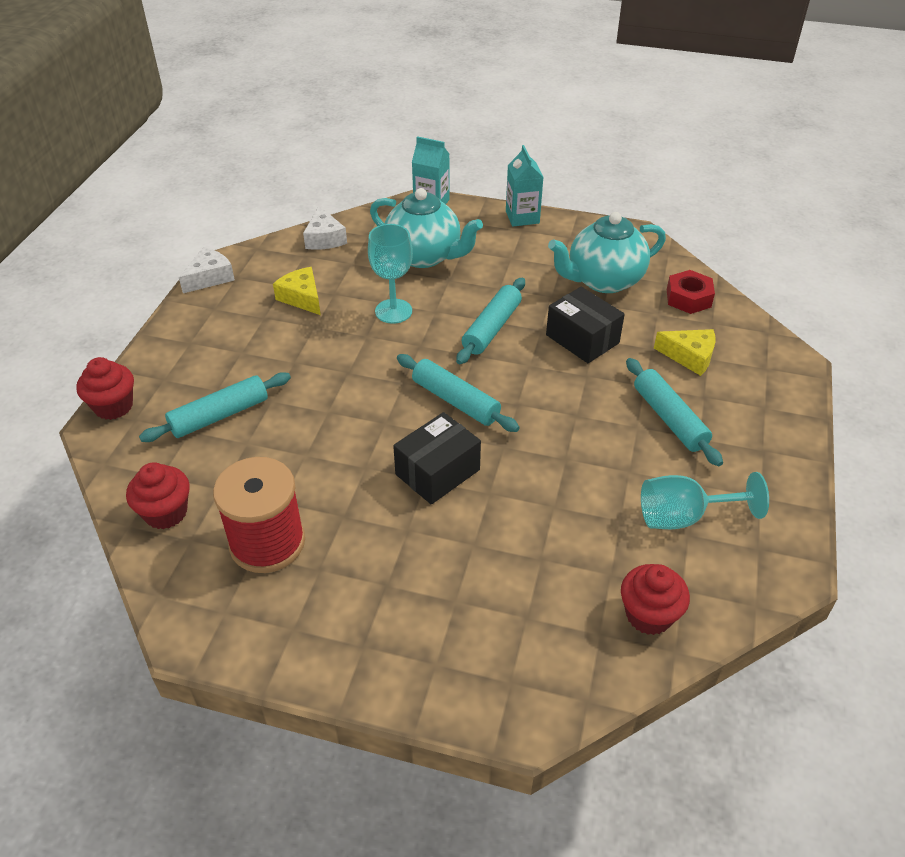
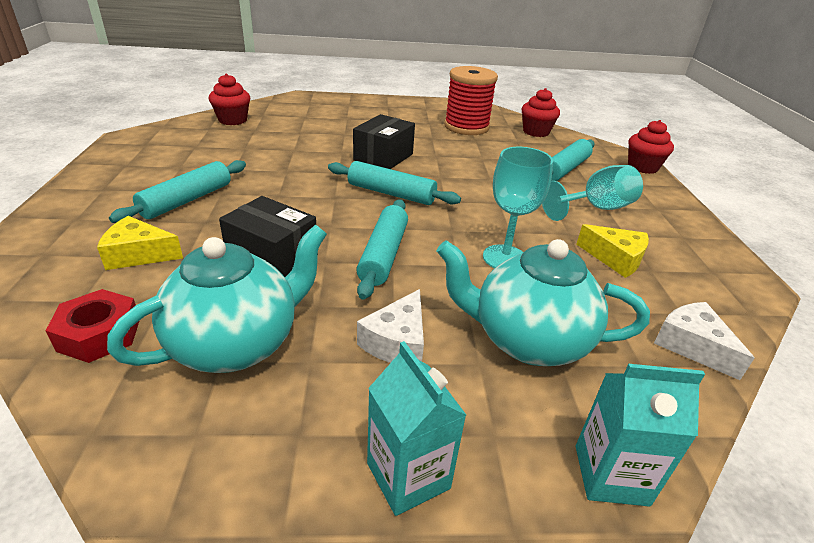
camera: 160 degrees right, 10 degrees down
white cheese [179,247,235,293] -> white cheese moved to [357,289,424,363]
turquoise rolling pin [626,358,723,466] -> turquoise rolling pin turned 75 degrees clockwise [109,160,246,223]
turquoise goblet [641,472,769,529] -> turquoise goblet moved to [542,165,643,221]

